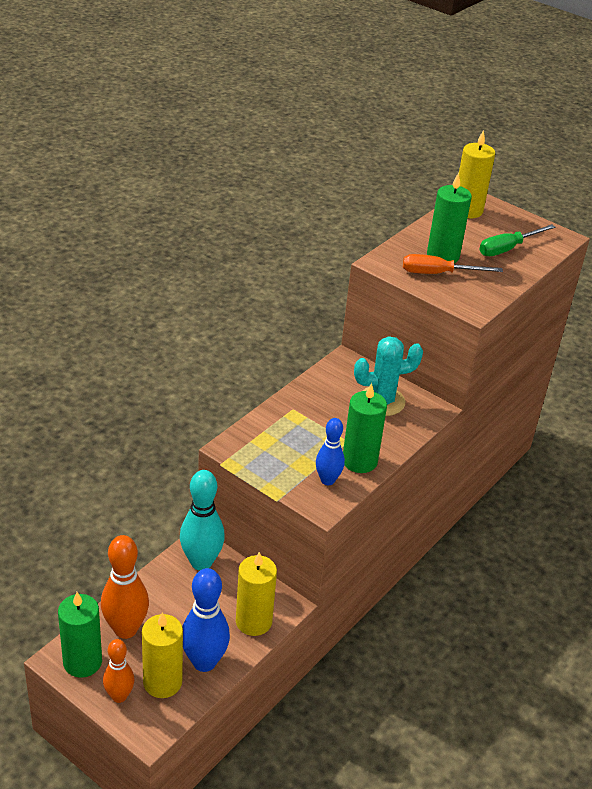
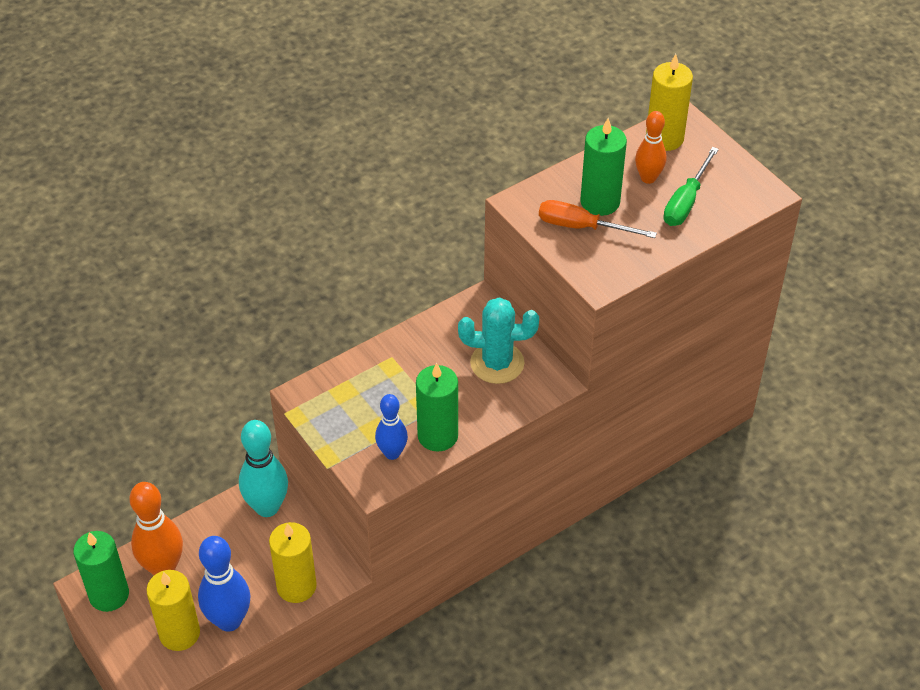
camera: 20 degrees right, 10 degrees up
orange bowling pin [103,639,134,703] -> orange bowling pin moved to [635,111,667,184]
green screwdriver [479,224,555,256] -> green screwdriver turned 45 degrees counterclockwise [663,147,719,226]

